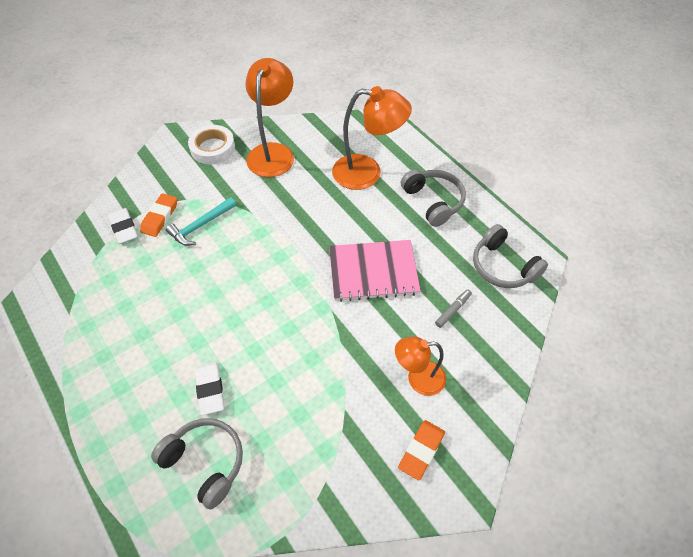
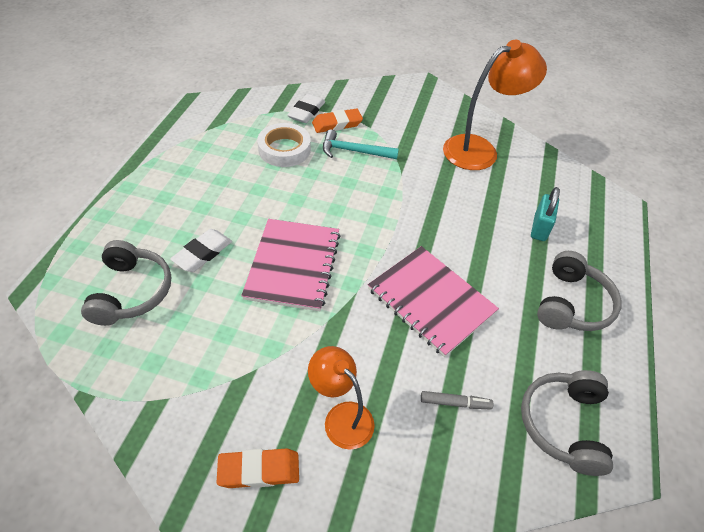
camera: 50 degrees right, 5 degrees down
white tape [188,125,235,164] -> white tape moved to [257,123,311,167]
orange lamp [332,86,412,190] -> turquoise padlock [531,187,560,241]
none -> pink notebook [241,219,341,311]

